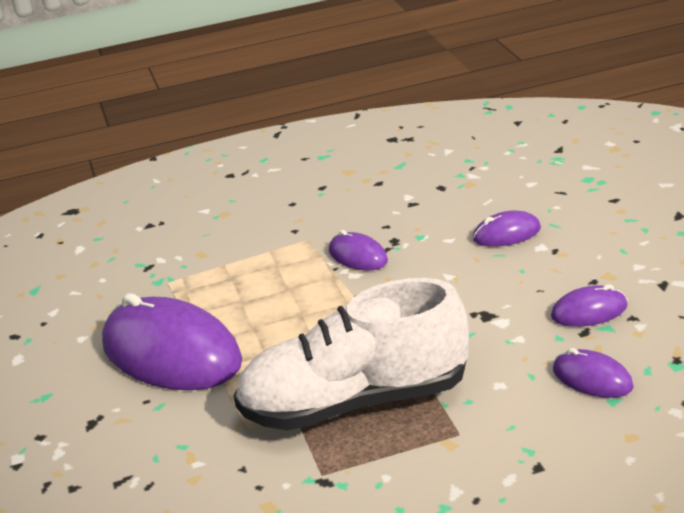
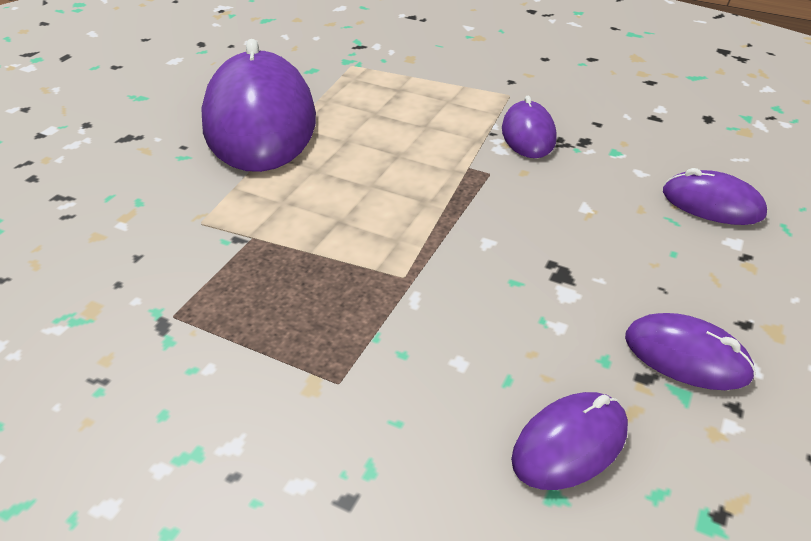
camera: 40 degrees right, 10 degrees up
white shoe [234,278,469,431] -> none
purple mouse [553,348,634,398] -> purple mouse turned 60 degrees clockwise [511,392,628,490]

